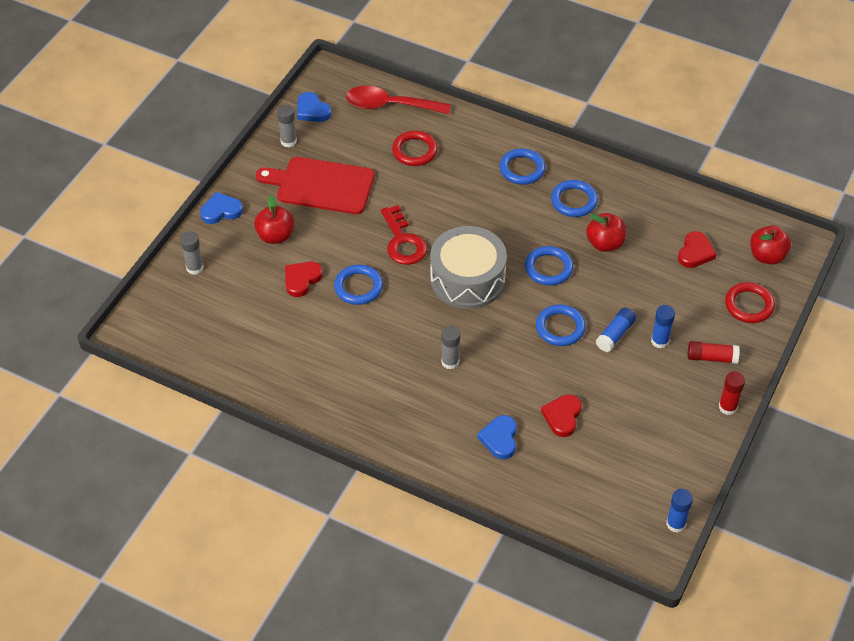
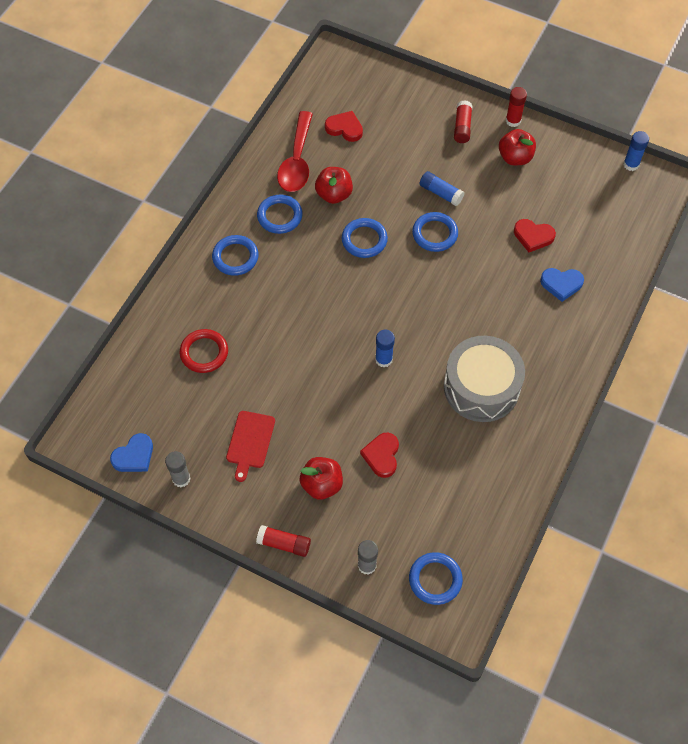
camera: 90 degrees left, 10 degrees up
blue heart [200,192,243,224] -> red glue stick [256,525,311,557]
red cutting board [256,157,375,214] -> red cutting board [226,411,275,482], size x0.59
red heart [285,262,323,297] -> red heart turned 60 degrees clockwise [360,433,399,478]
blue ring [334,265,383,305] -> blue ring moved to [409,552,463,605]
red spoon [346,86,451,114] -> red spoon moved to [277,111,313,192]
red key [381,205,427,265] -> none
grey drum [430,226,507,309] -> grey drum moved to [444,336,525,422]
grey glue stick [441,326,460,369] -> none
blue glue stick [651,305,675,348] -> blue glue stick moved to [375,330,395,368]
red ring [725,282,775,323] -> none
red apple [750,225,791,265] -> red apple moved to [499,129,536,165]

